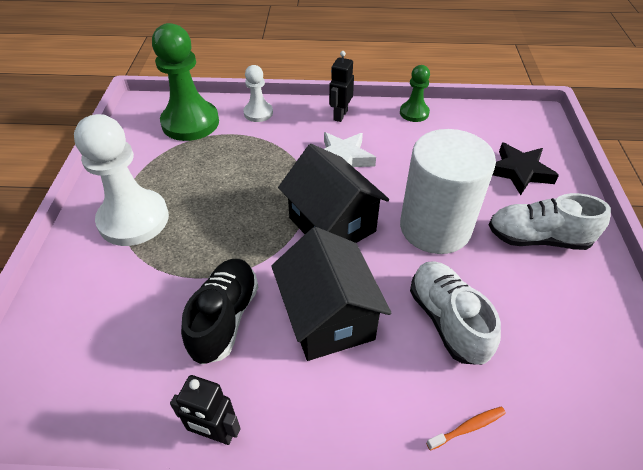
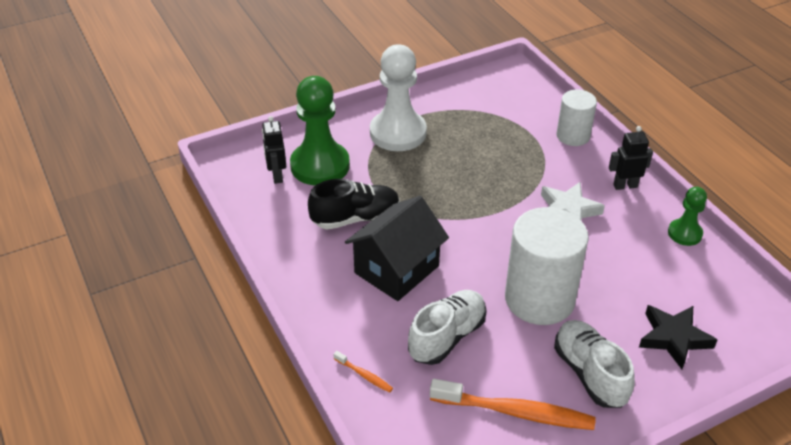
camera: 60 degrees right, 5 degrees down
green pawn [152,23,219,141] -> green pawn moved to [290,76,350,185]
black robot [170,375,241,445] -> black robot moved to [262,116,286,184]
white pawn [243,65,273,122] -> white cylinder [557,89,597,146]
black house [278,144,389,243] -> none
none -> orange toothbrush [430,379,596,430]

